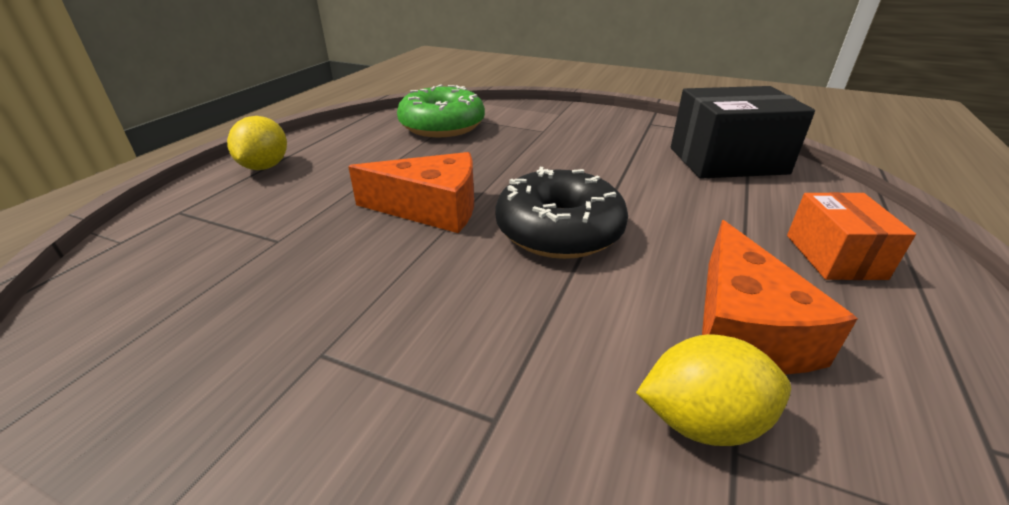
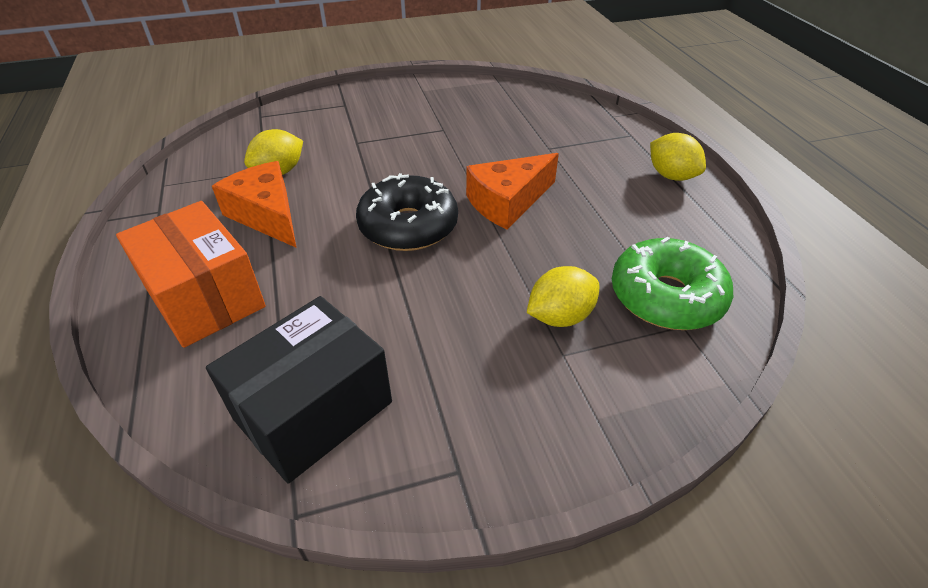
camera: 140 degrees right, 10 degrees up
orange box [787,192,916,280] -> orange box [116,201,266,348], size x1.66
none -> yellow lemon [527,266,599,327]

